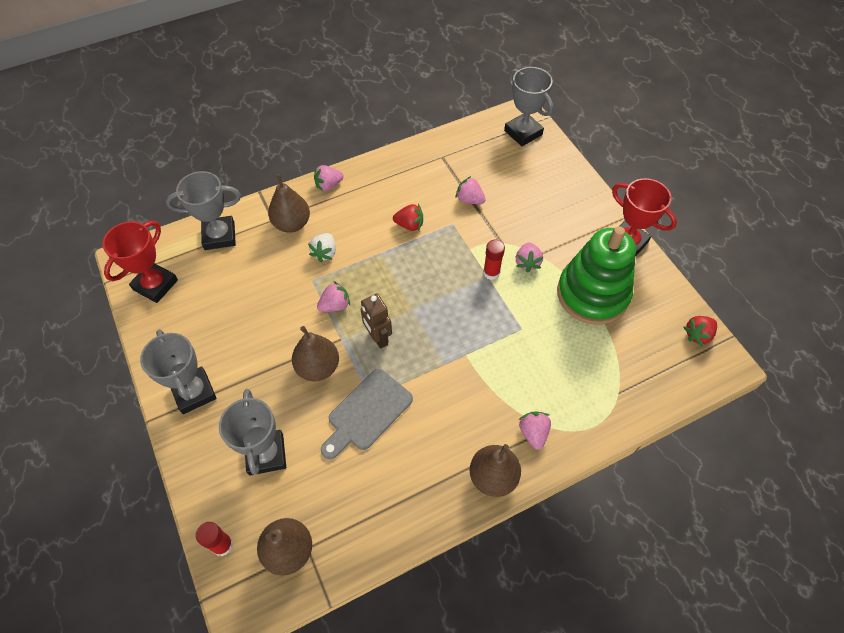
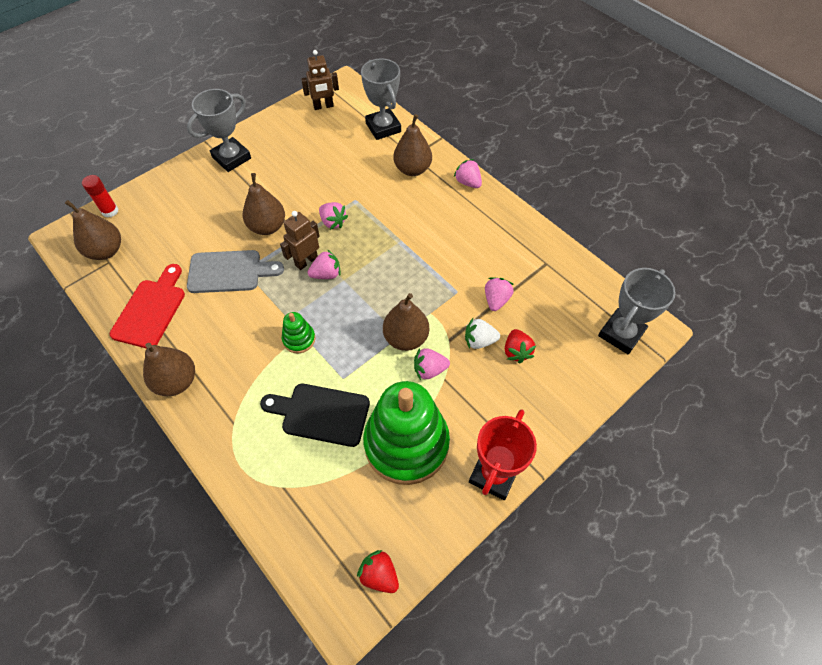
camera: 75 degrees right, 0 degrees up
red trophy [102,221,178,303] -> brown robot [301,50,339,110]
grey trophy [219,389,286,476] -> none
white strawberry [308,233,336,262] -> white strawberry moved to [465,318,500,349]
grey cutting board [321,369,413,459] -> grey cutting board turned 150 degrees clockwise [187,250,284,293]
red strawberry [393,204,423,231] -> red strawberry moved to [505,329,536,363]
red glue stick [483,240,505,280] -> brown pear [383,293,429,351]
pink strawberry [519,411,551,450] -> pink strawberry moved to [308,249,341,279]
none -> red cutting board [110,264,185,349]
none -> black cutting board [260,384,370,447]
none -> green stacking toy [282,312,315,353]

